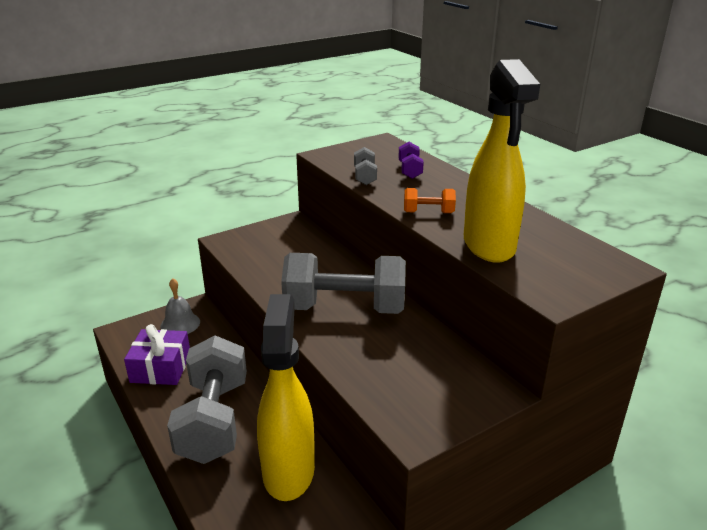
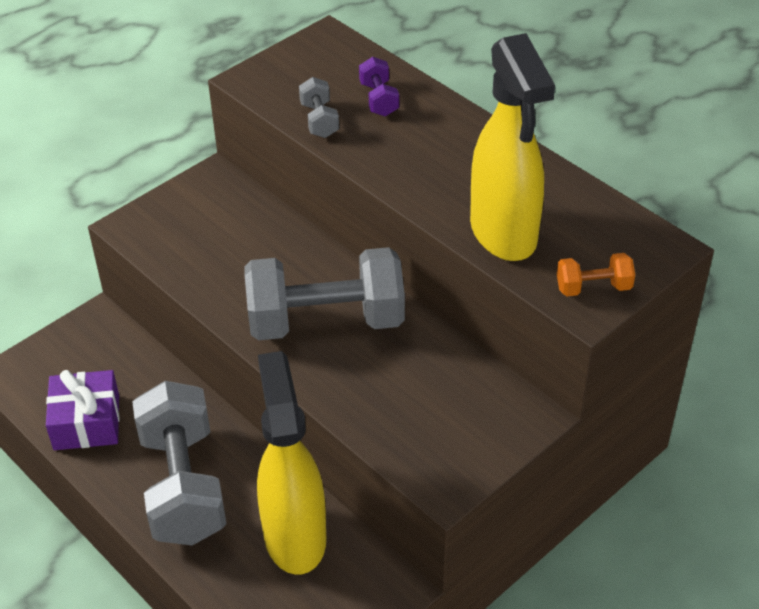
camera: 10 degrees left, 15 degrees up
grey bell [160,278,200,334] -> none
orange dumbbell [404,188,456,213] -> orange dumbbell moved to [557,253,635,296]

